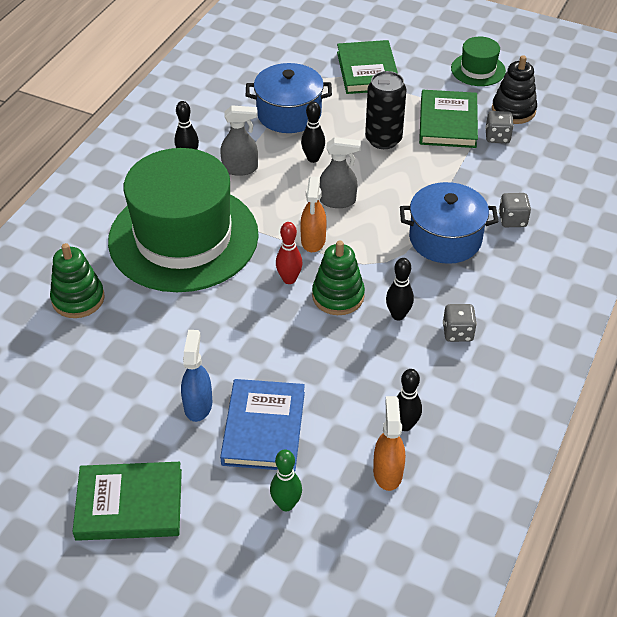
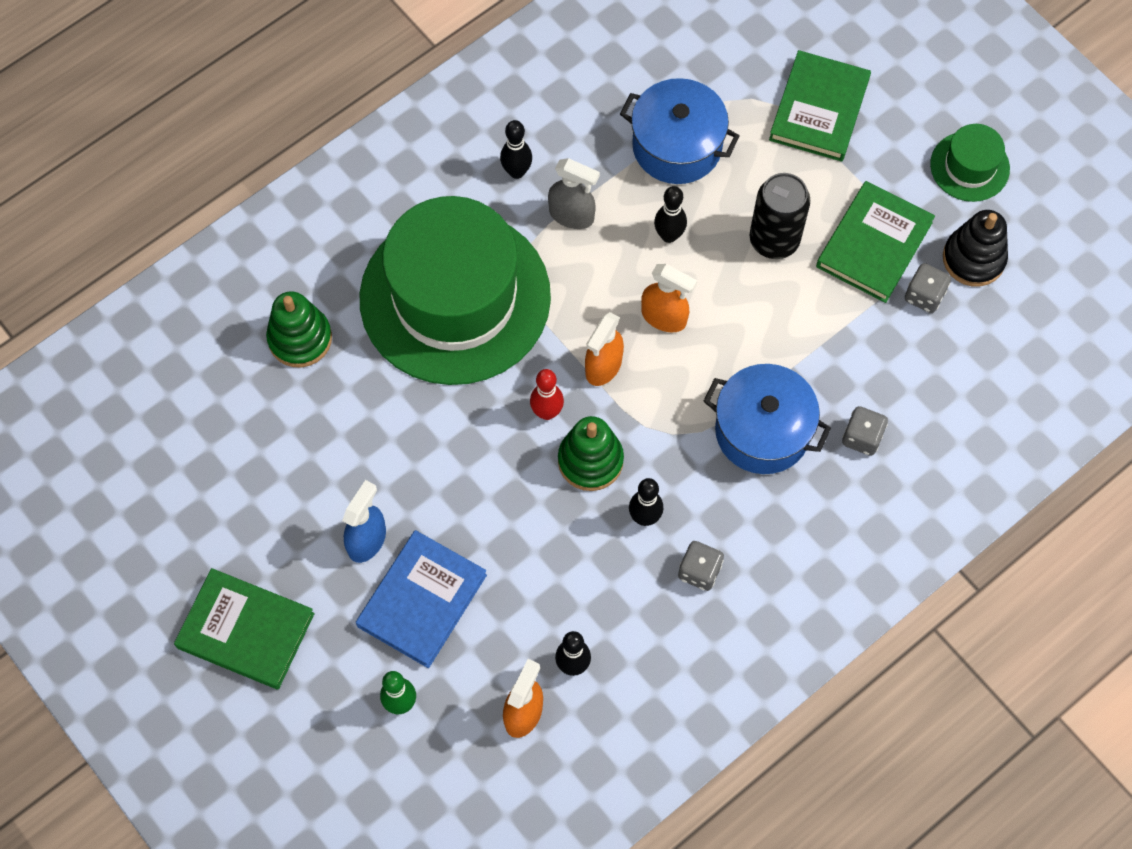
camera: 25 degrees right, 20 degrees up
grey spray bottle [319,137,361,208] -> orange spray bottle [641,264,697,332]

